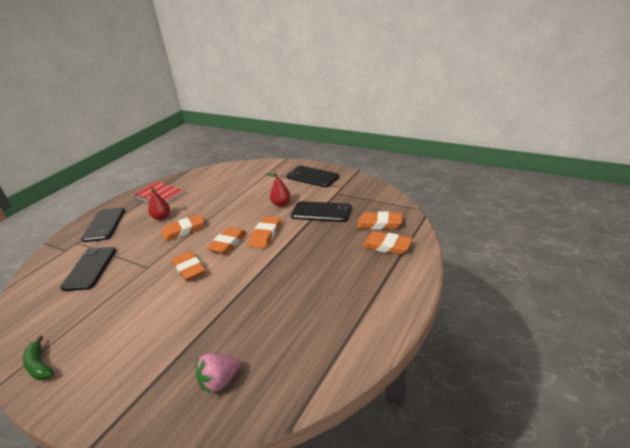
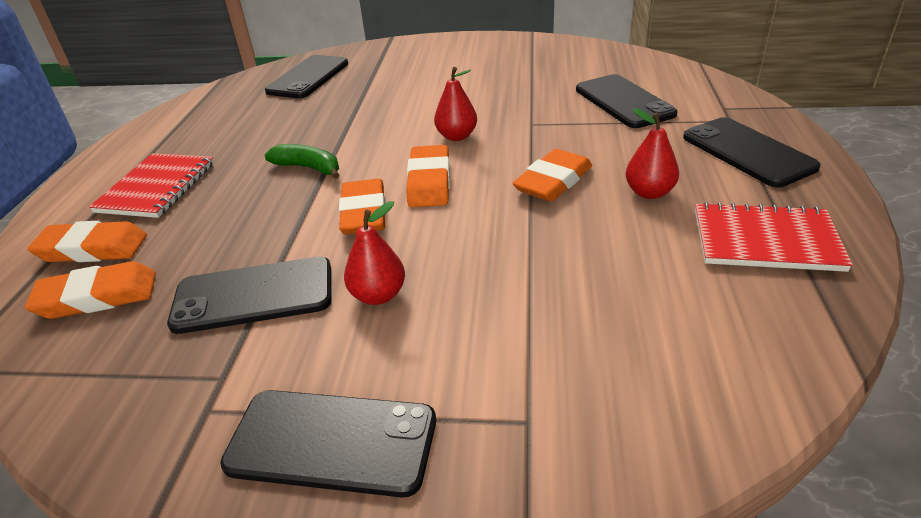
camera: 155 degrees right, 5 degrees up
green banana [23,336,54,381] -> green banana moved to [265,144,339,179]
orange eraser [172,251,206,281] -> red pear [434,67,477,141]
pink strawberry [196,353,240,394] -> black phone [265,55,348,98]
none -> red notebook [89,153,214,218]

